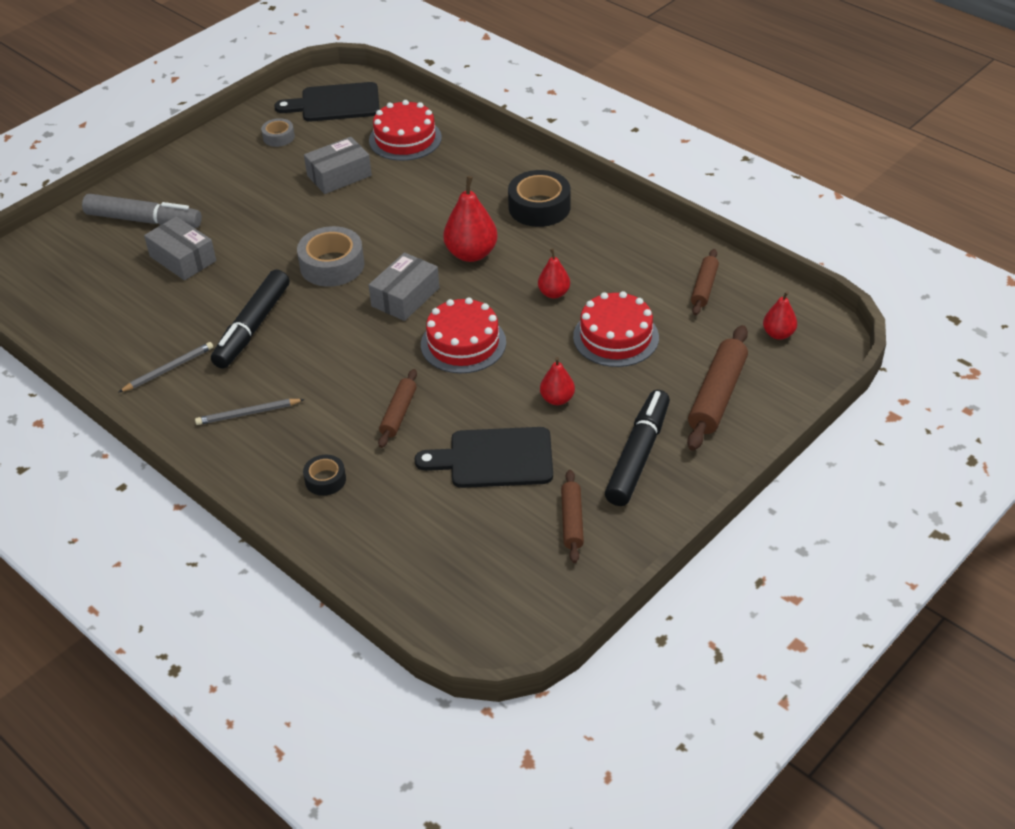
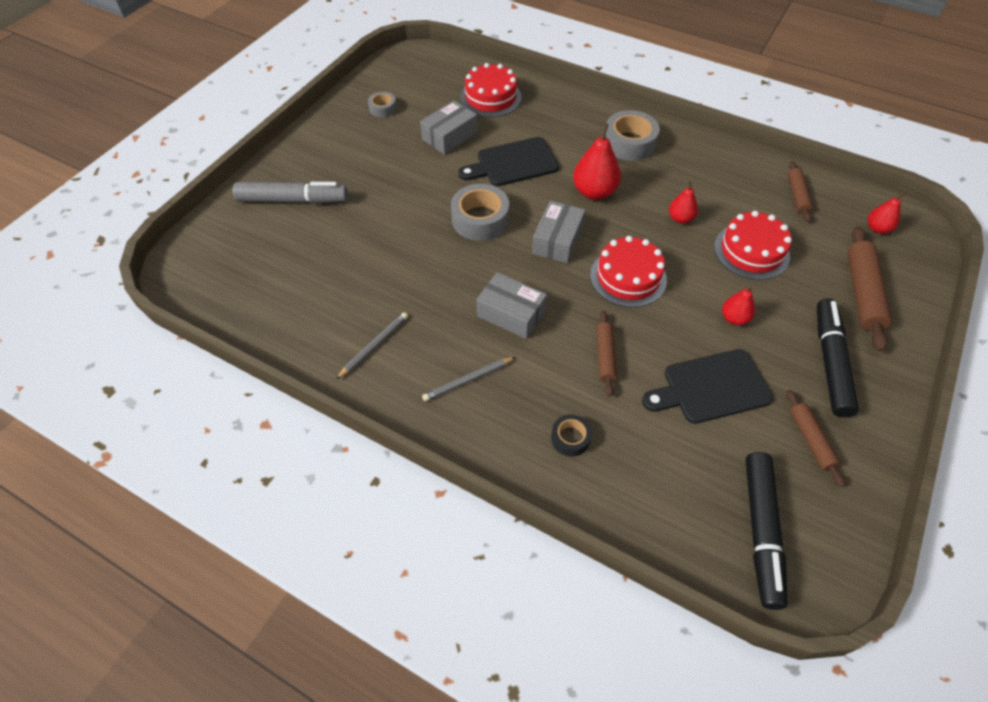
camera: 15 degrees left, 10 degrees up
grey box [144,216,216,280] -> grey box moved to [476,272,547,339]
black marker [211,270,289,369] -> black marker moved to [746,452,787,610]
black cutting board [274,82,380,122] -> black cutting board moved to [458,137,560,186]
black tape [508,170,570,227] -> grey tape [605,110,660,161]

